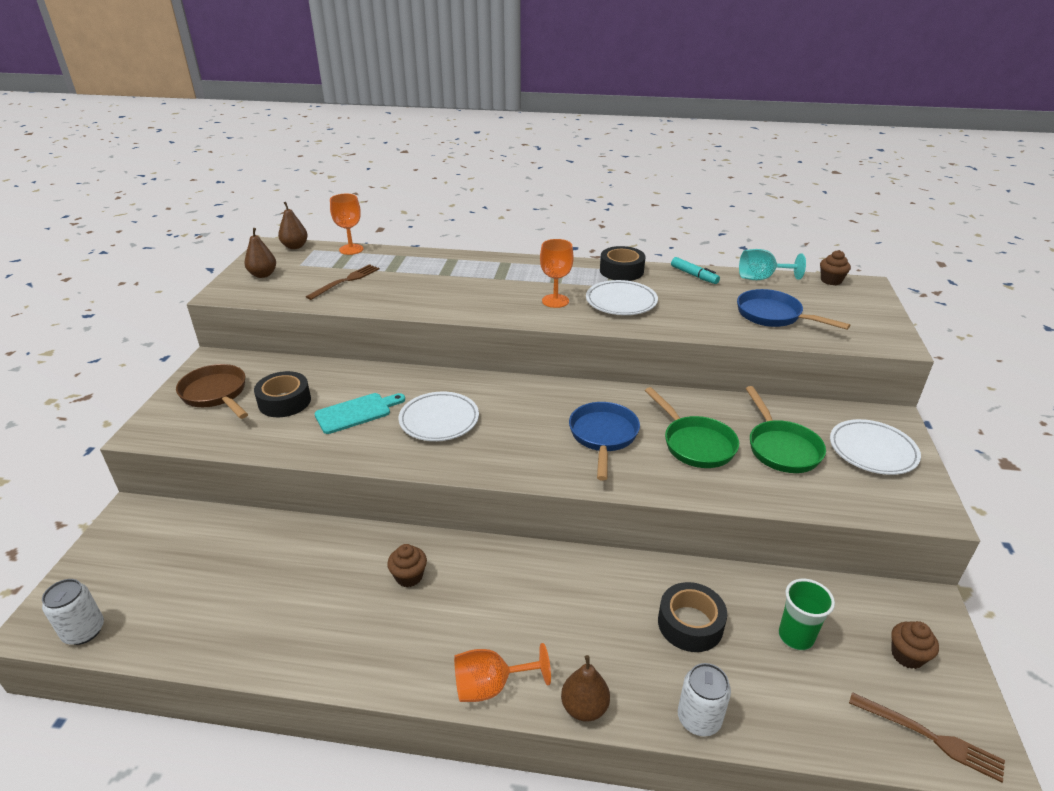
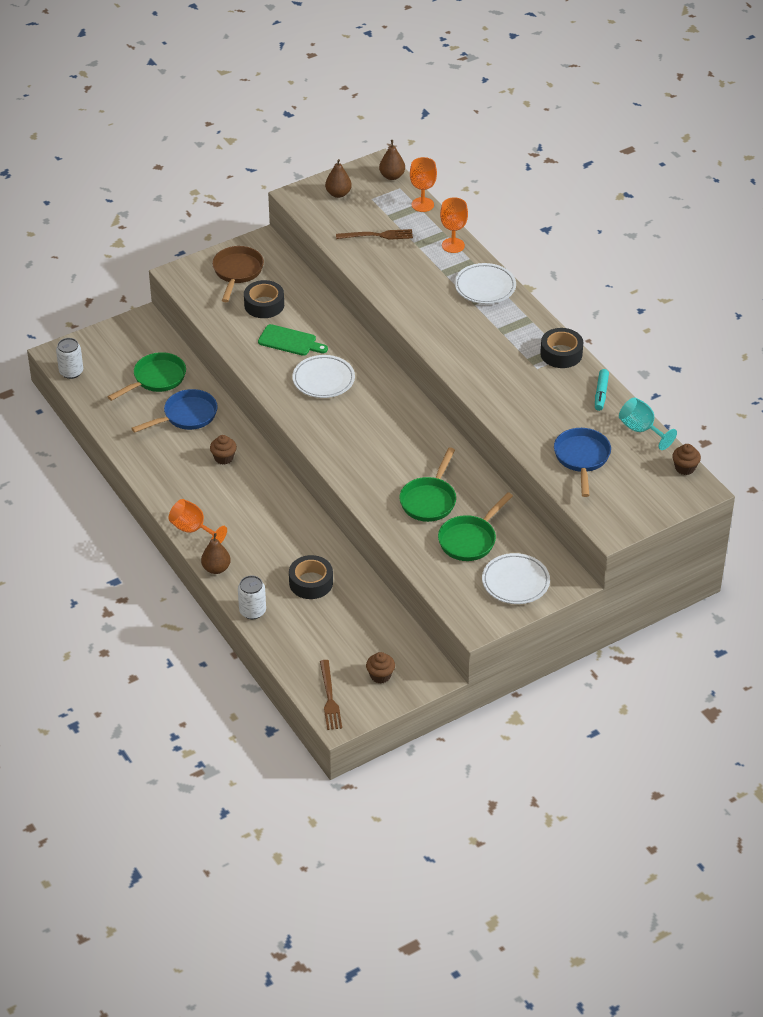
camera: 50 degrees right, 10 degrees up
turquoise cutting board [314,393,405,434] -> green cutting board [258,324,328,356]
orange goblet [540,239,574,308] -> orange goblet moved to [440,198,468,253]
blue pan [569,402,640,481] -> blue pan moved to [131,389,218,433]
white plate [586,280,658,315] -> white plate moved to [455,263,516,304]
green cup [779,579,835,650] -> none
none -> green pan [108,352,186,401]

